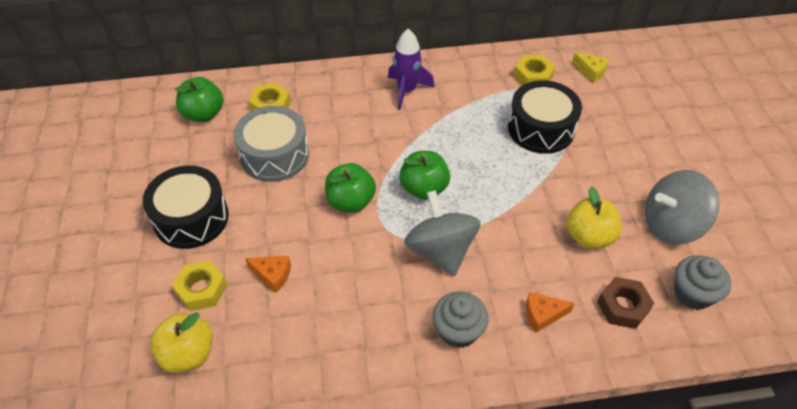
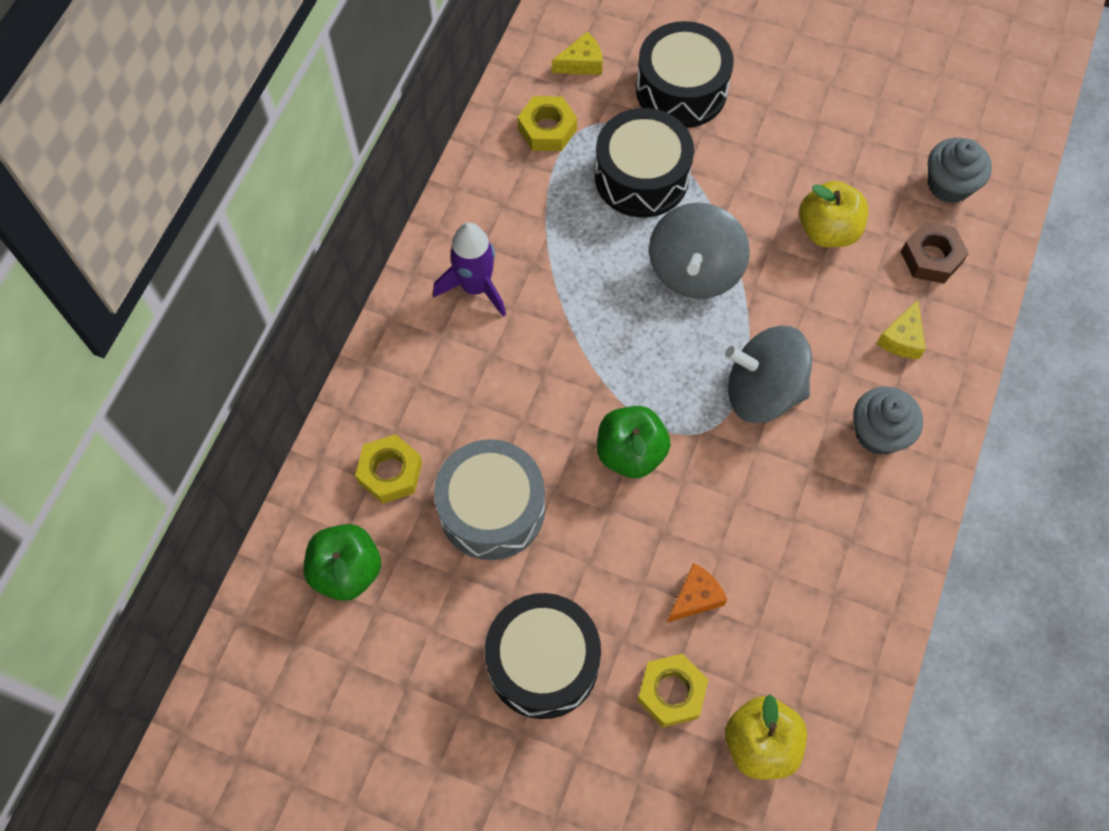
camera: 60 degrees left, 15 degrees up
green apple [399,151,450,200] -> none
orange cheese [526,292,575,333] -> yellow cheese [876,300,926,359]
grey spinning top [645,170,719,245] -> grey spinning top moved to [649,203,750,299]
none -> black drum [636,21,734,128]

